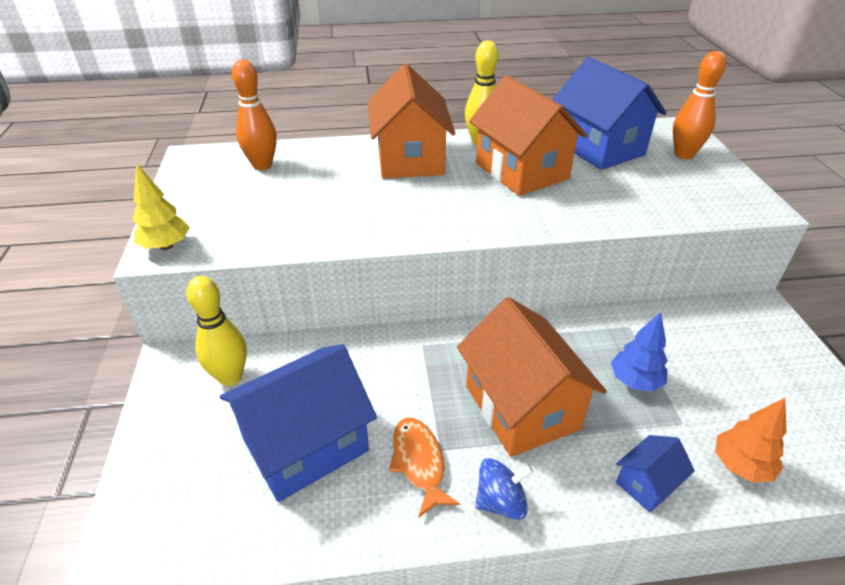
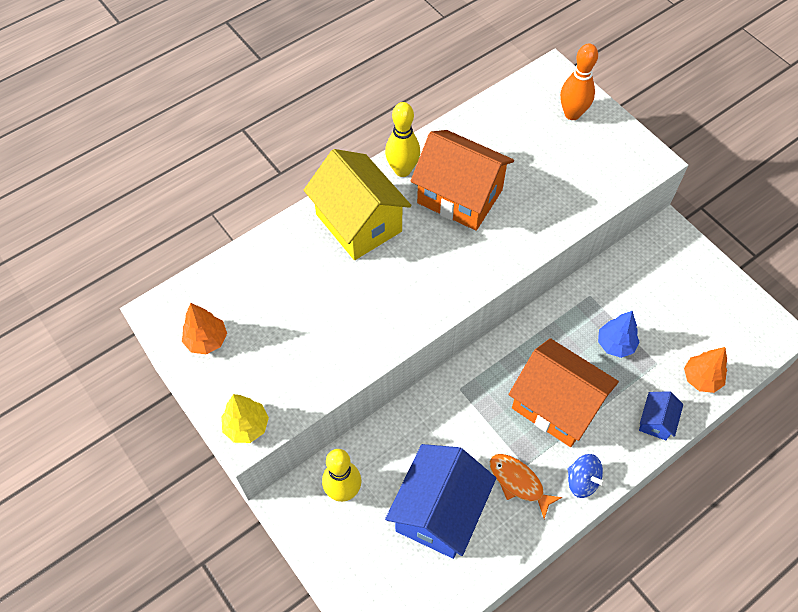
camera: 30 degrees left, 20 degrees up
orange bowling pin [232,59,277,170] -> none
orange house [368,64,455,178] -> yellow house [304,149,411,260]
blue spinning top [475,458,533,520] -> blue spinning top turned 90 degrees clockwise [568,454,605,498]
blue house [552,57,667,170] -> none
none -> orange tree [182,303,227,355]

